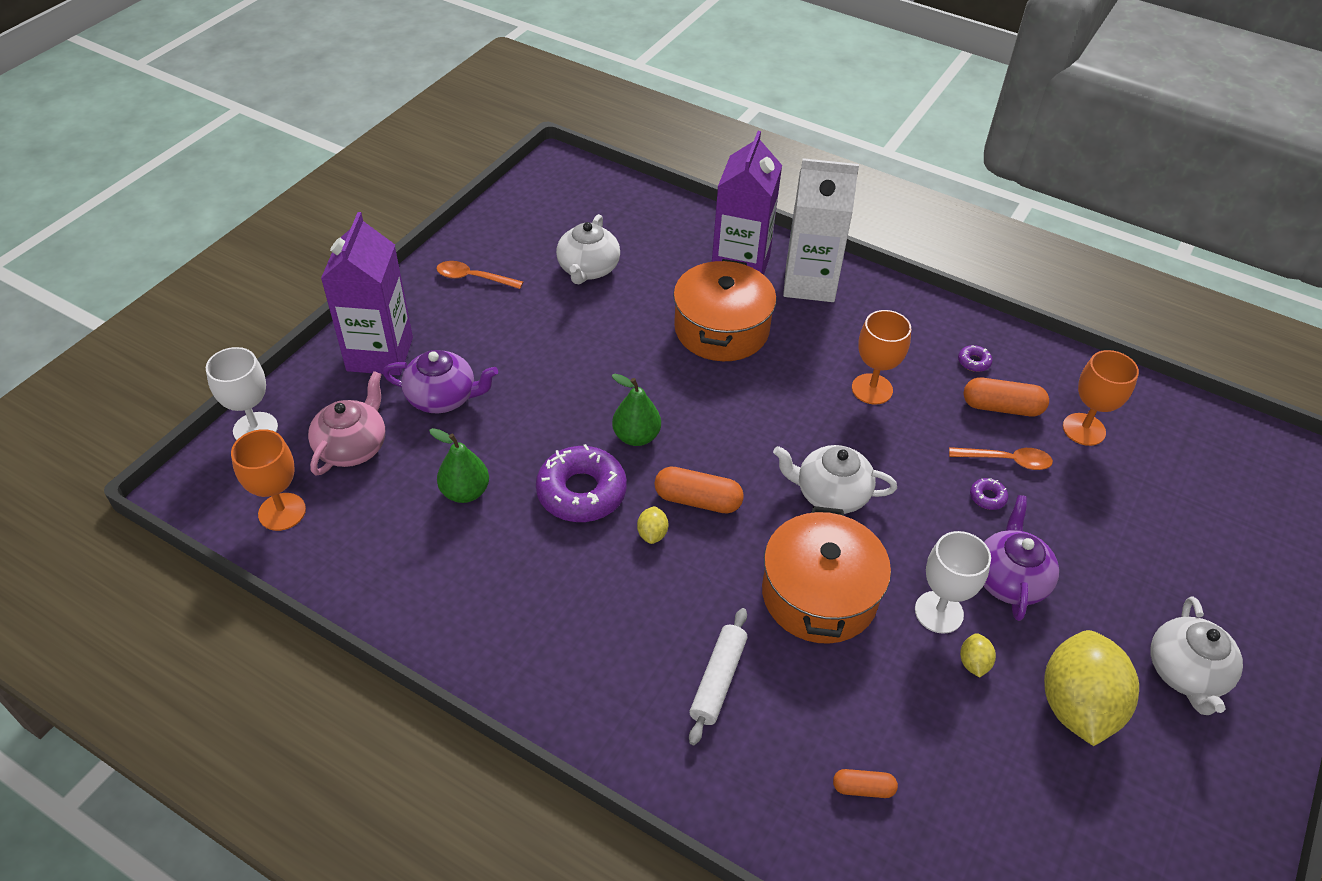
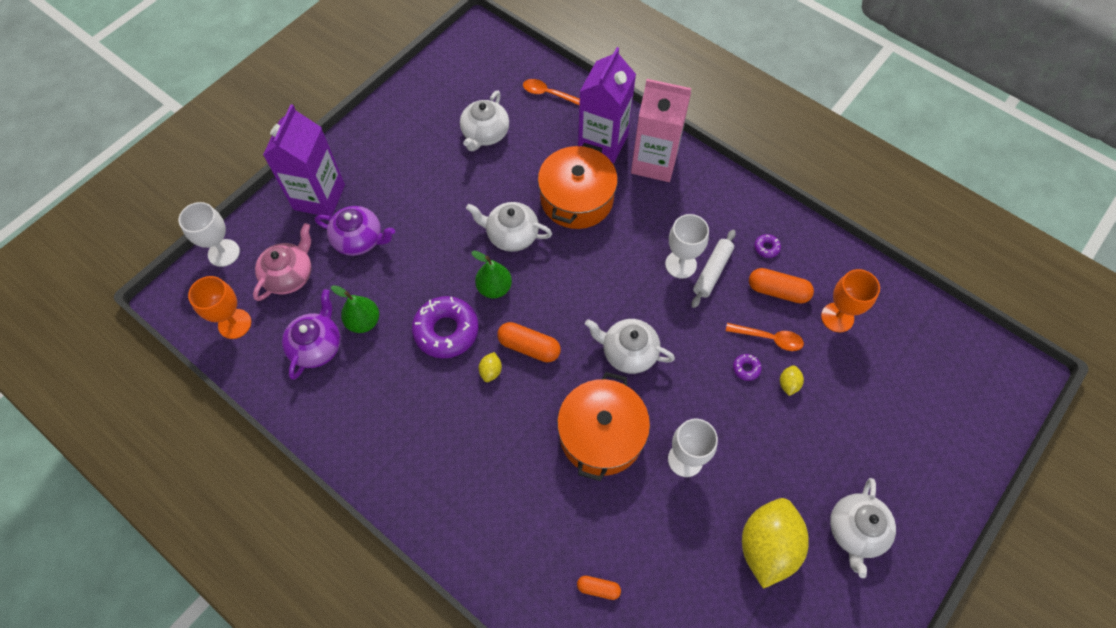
camera: 10 degrees right, 15 degrees up
orange spoon [436,261,523,289] -> orange spoon moved to [523,79,580,105]
white rolling pin [689,608,747,745] -> white rolling pin moved to [691,229,736,308]
white carton [783,158,859,302] -> pink carton [631,79,691,182]
orange goblet [852,310,911,405] -> white goblet [665,214,709,279]
yellow lemon [960,633,996,678] -> yellow lemon moved to [780,365,804,396]
purple teapot [984,495,1059,621] -> purple teapot moved to [282,289,341,380]
none -> white teapot [466,202,552,252]

